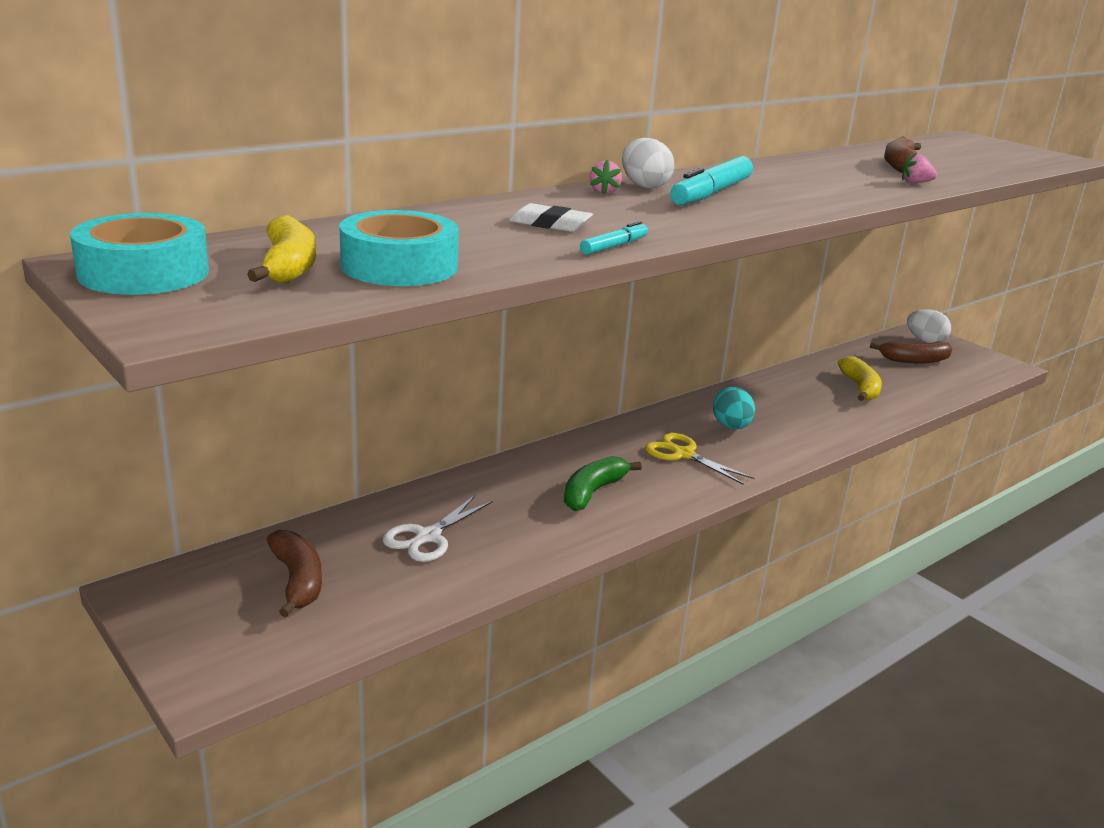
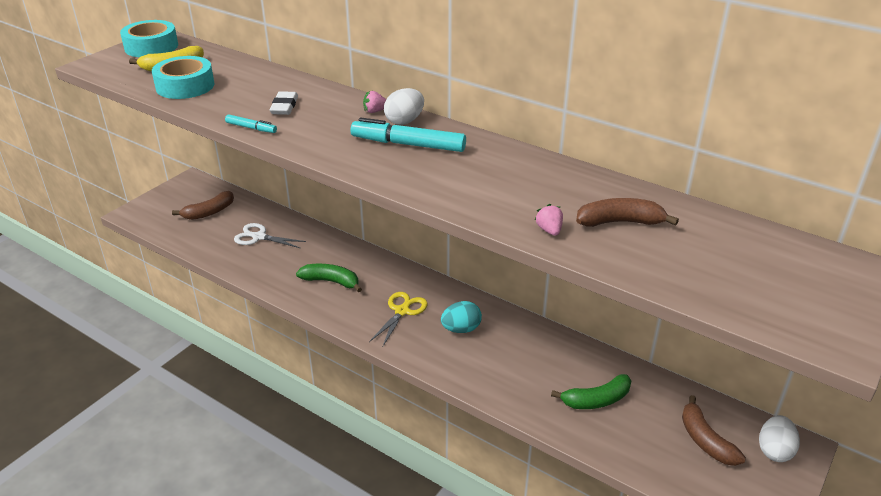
camera: 75 degrees right, 10 degrees up
yellow banana [838,356,882,401] -> green banana [551,374,631,409]

